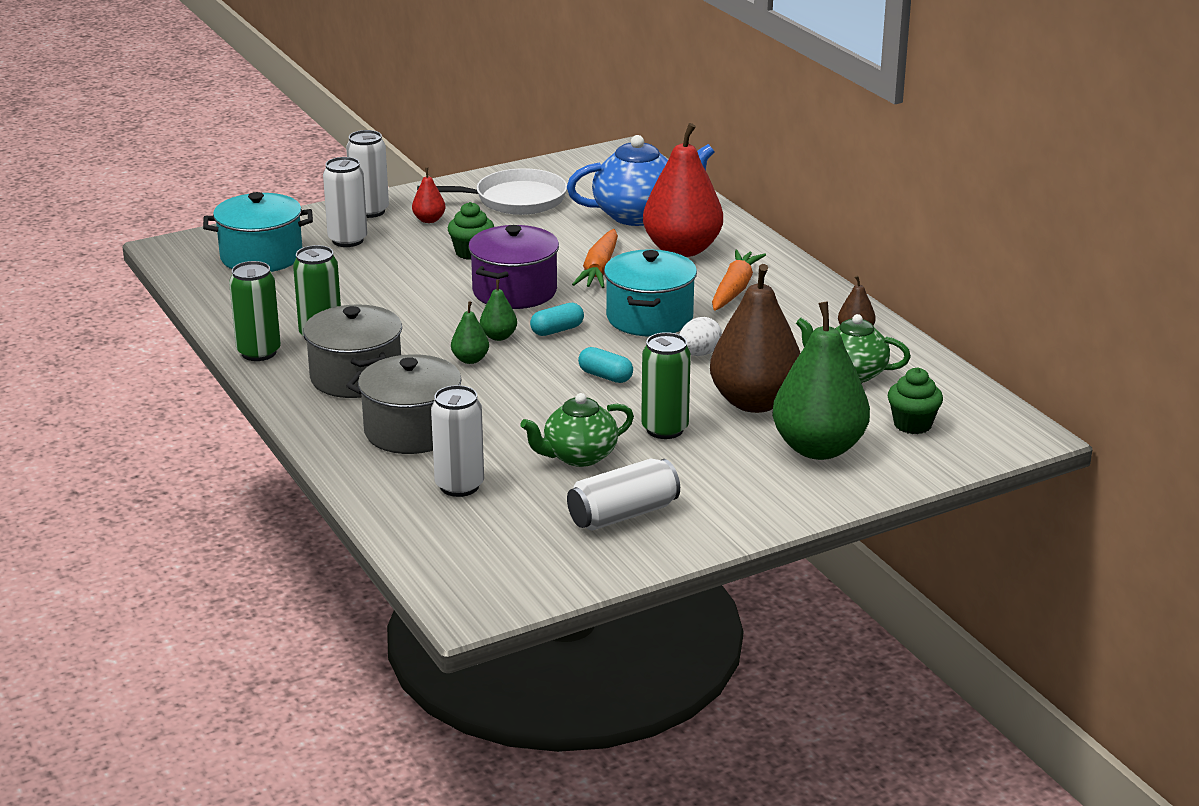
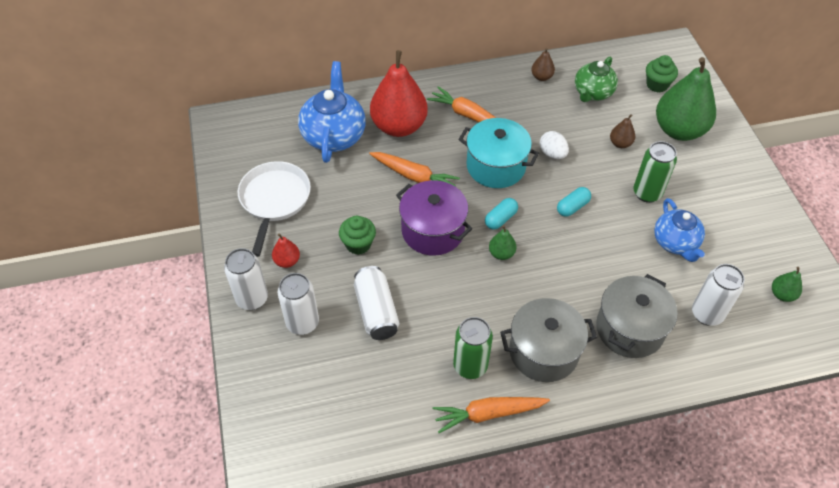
camera: 75 degrees left, 25 degrees up
turquoise pot [203,192,313,272] -> none
green can [229,261,281,361] -> orange carrot [433,397,550,433]
green pear [451,301,489,364] -> green pear moved to [772,267,802,302]
green teapot [520,393,634,467] -> blue teapot [654,198,705,262]
turquoise capsule [530,303,584,336] -> turquoise capsule turned 60 degrees clockwise [485,198,518,230]
white can [567,459,680,531] -> white can moved to [354,266,399,340]
brown pear [710,264,800,413] -> brown pear [610,114,635,148], size x0.43

